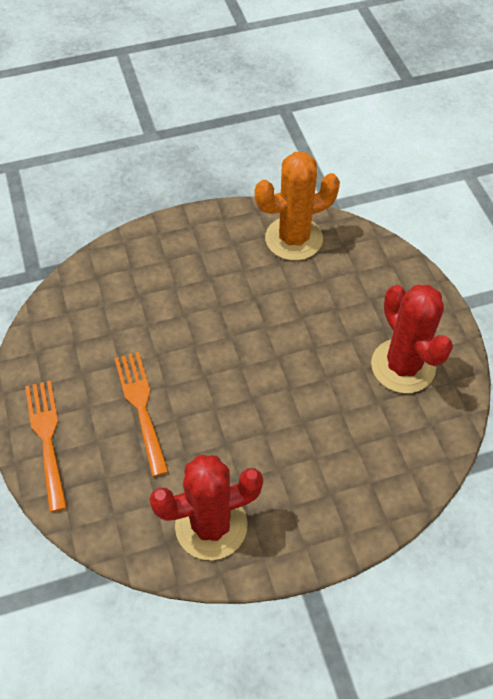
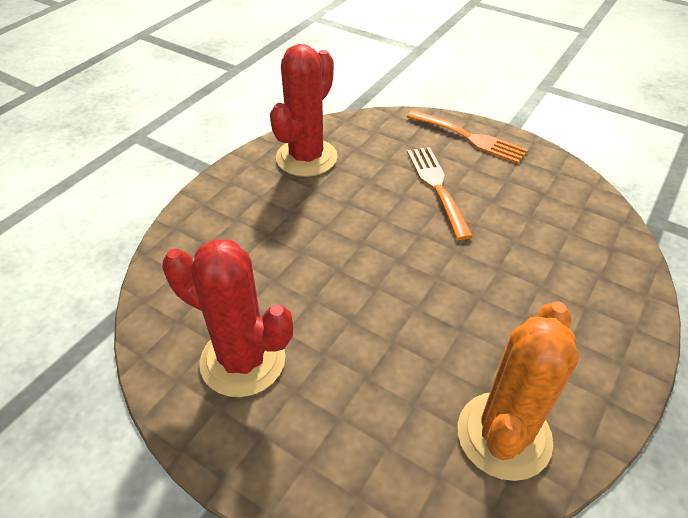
camera: 140 degrees right, 10 degrees down
orange fork [114,352,169,477] -> orange fork turned 135 degrees counterclockwise [407,147,473,240]

